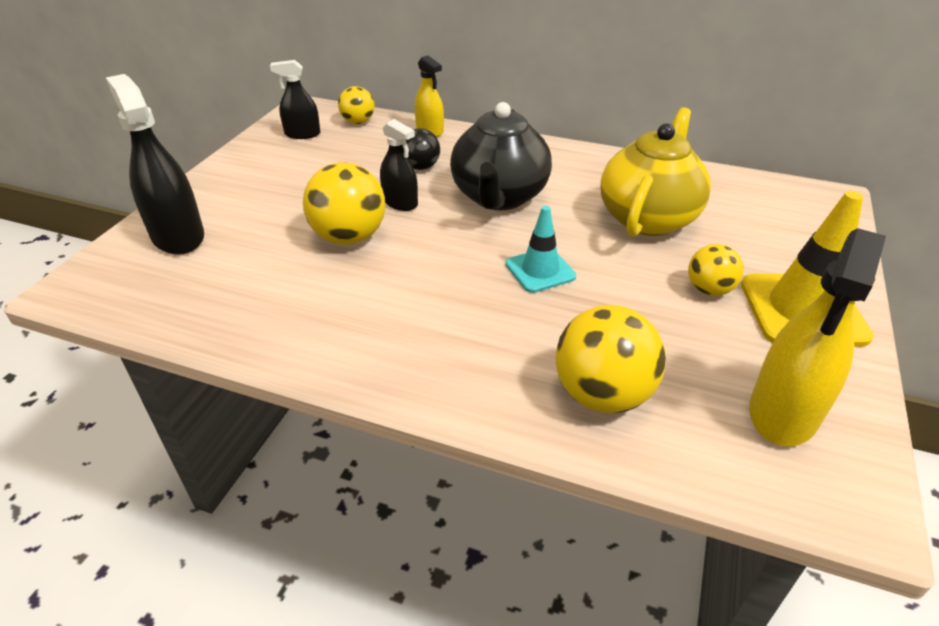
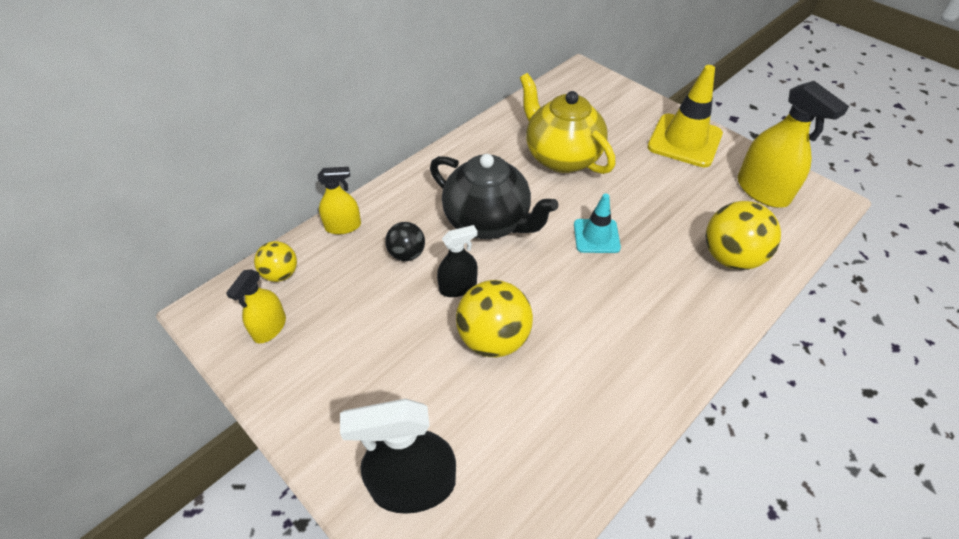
camera: 65 degrees left, 10 degrees up
black spray bottle [270,60,320,139] -> yellow spray bottle [226,269,286,343]
yellow ball [688,244,743,296] -> none

